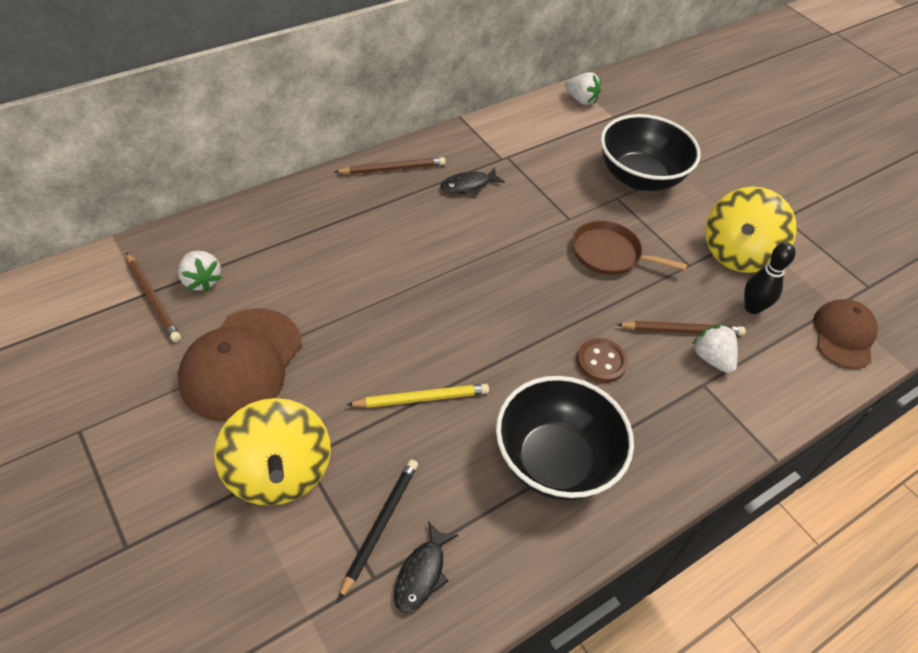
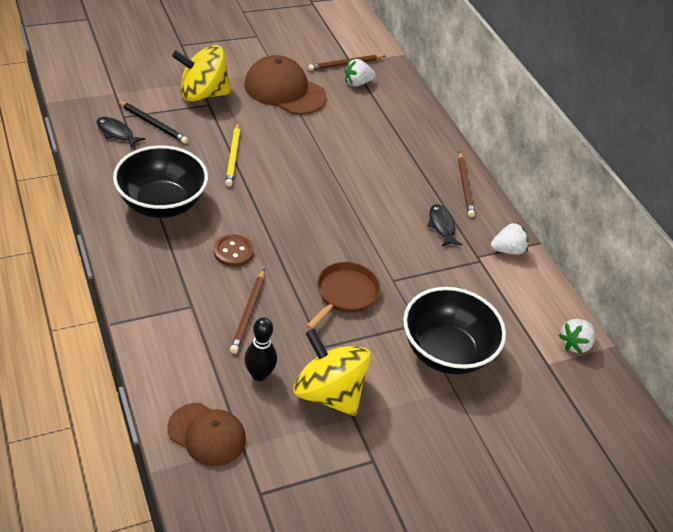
camera: 100 degrees right, 5 degrees down
white strawberry [692,325,738,373] -> white strawberry moved to [491,223,528,255]

